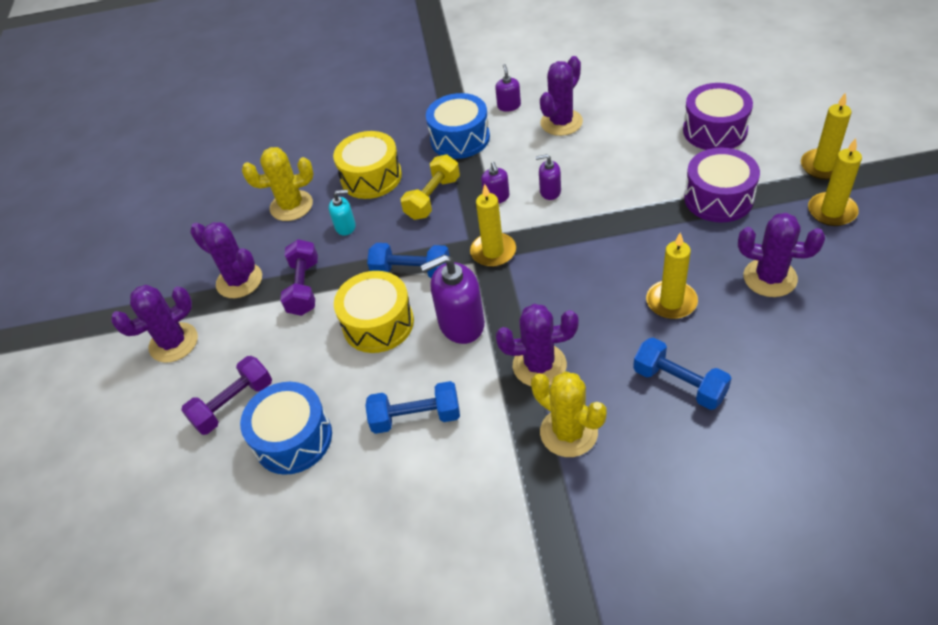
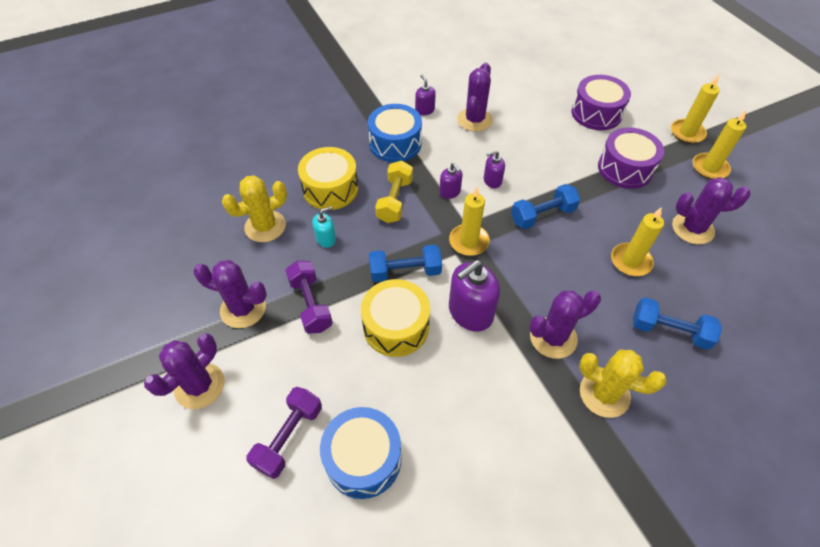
camera: 25 degrees left, 5 degrees up
blue dumbbell [365,381,460,434] -> blue dumbbell moved to [511,184,581,229]

